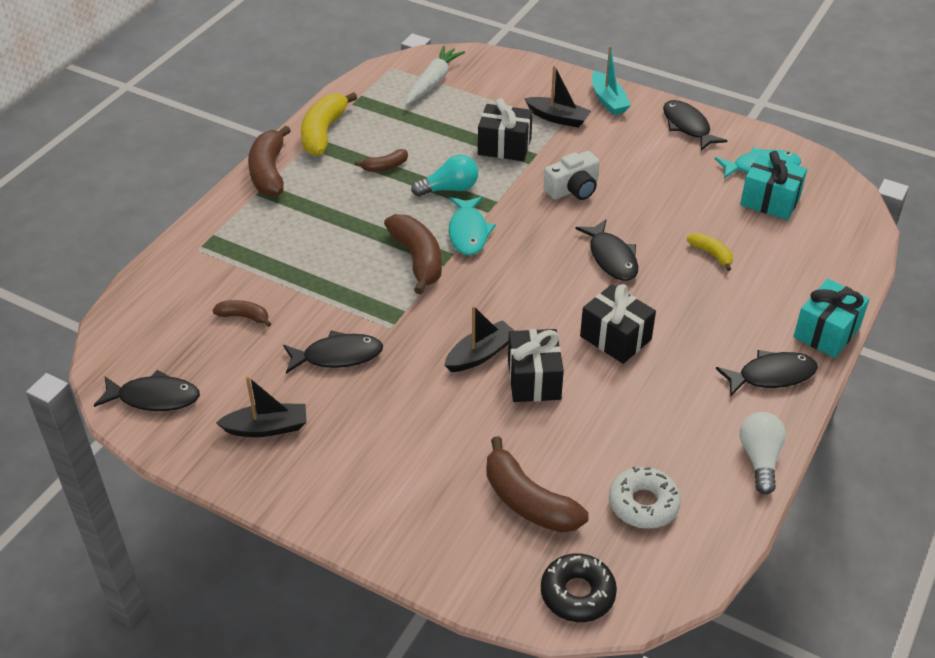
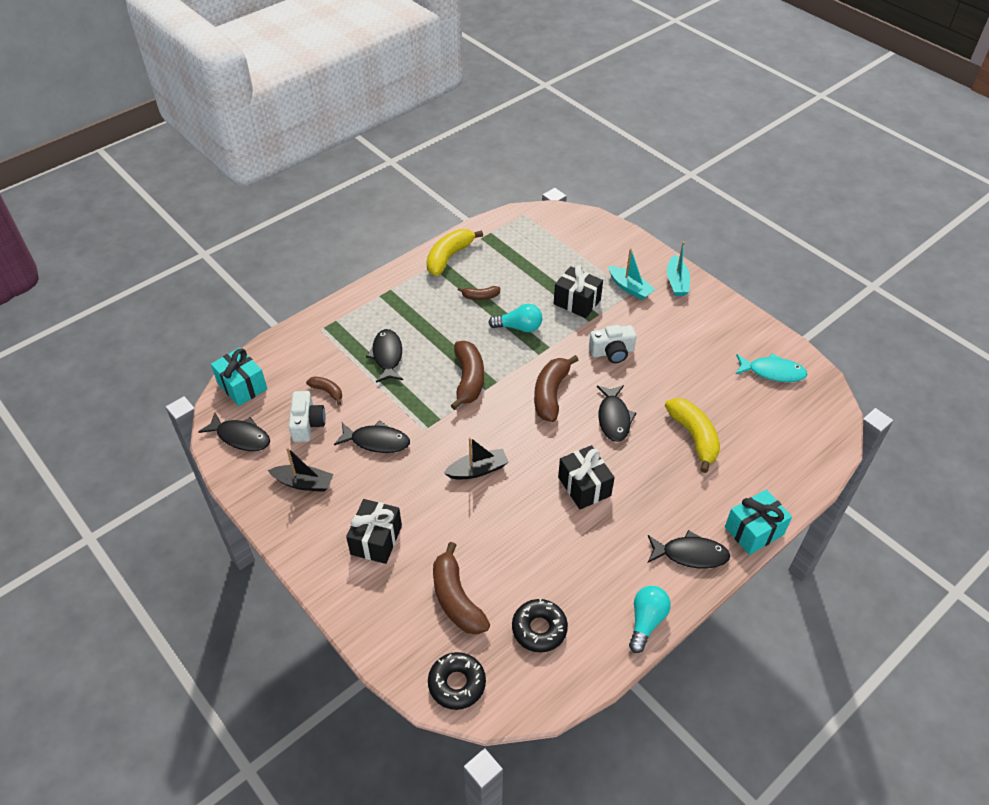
camera: 20 degrees right, 5 degrees up
brown banana [248,126,291,197] -> brown banana moved to [534,355,578,422]
white carrot [406,46,465,105] -> none
turquoise fish [449,196,496,255] -> none
black gift [508,329,564,402] -> black gift moved to [346,499,402,564]
black boat [524,65,591,128] -> turquoise boat [608,248,655,300]
white donut [609,467,681,529] -> black donut [512,599,568,653]
black fish [663,100,728,151] -> black fish moved to [366,329,403,383]
yellow banana [687,233,733,271] -> yellow banana [665,398,720,473], size x1.88
turquoise gift [740,151,807,220] -> turquoise gift moved to [211,347,267,406]
white light bulb [740,412,786,494] -> turquoise light bulb [629,586,671,653]
none -> white camera [289,391,326,442]

